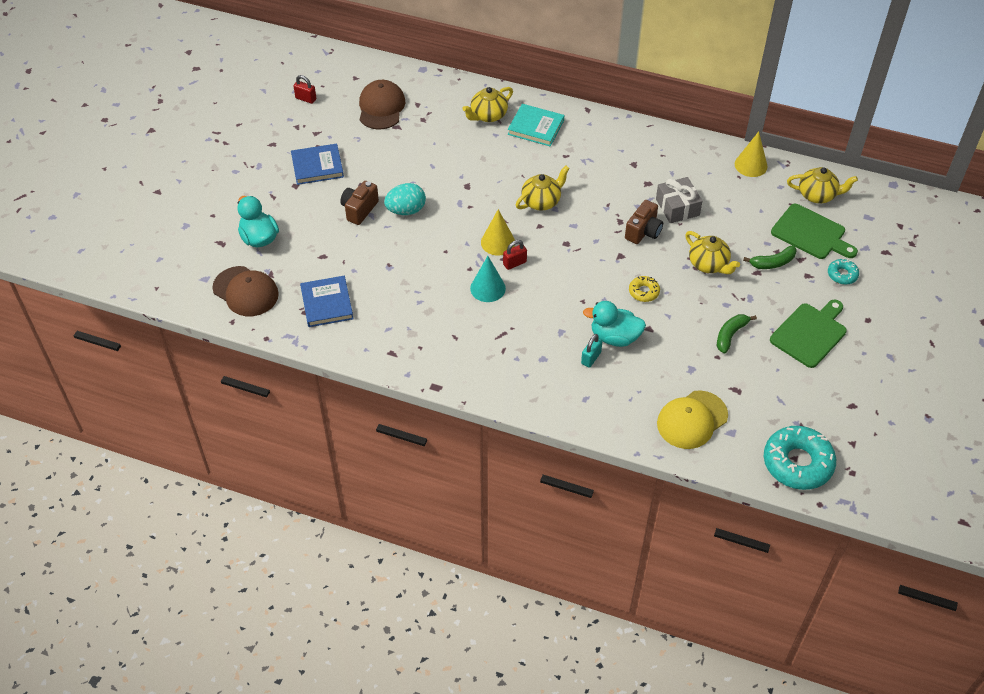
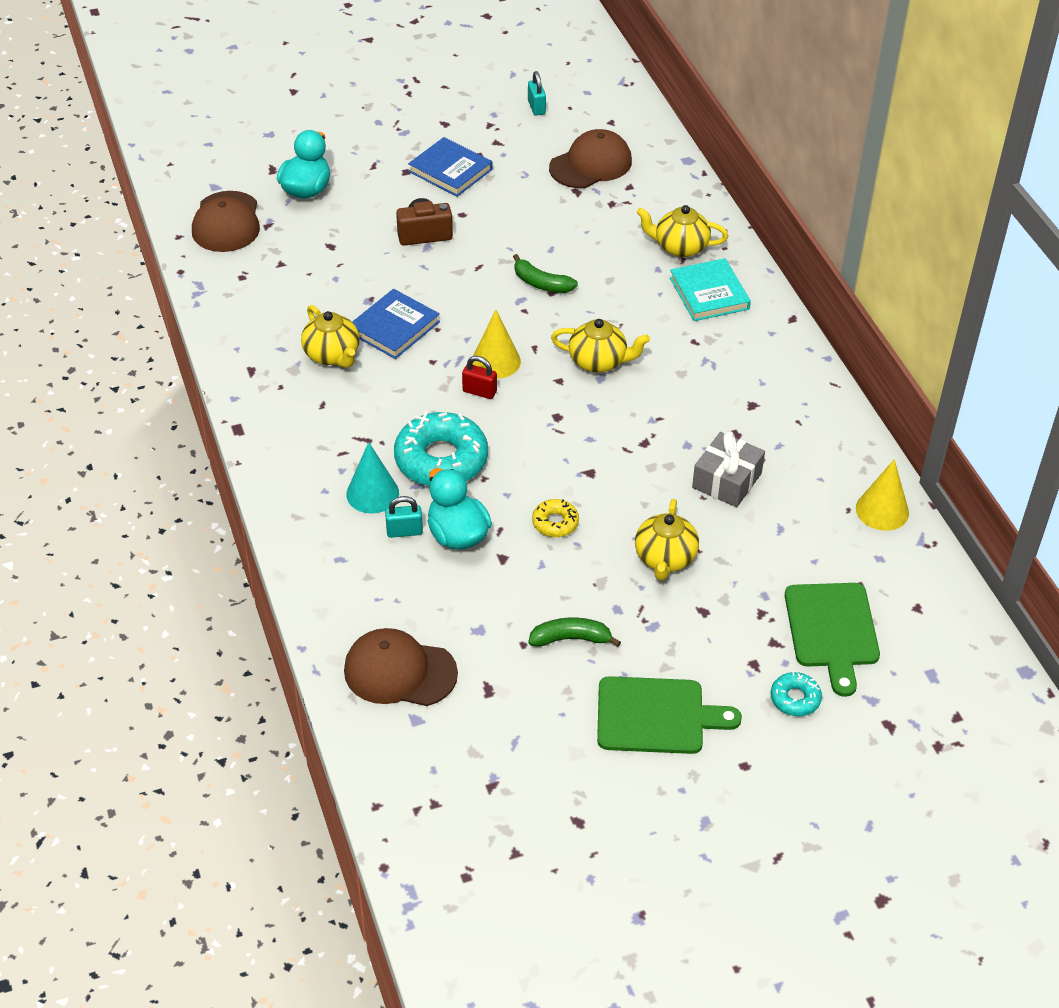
camera: 50 degrees right, 5 degrees down
red padlock [293,75,316,104] -> turquoise padlock [528,71,546,116]
blue book [300,276,354,327] -> blue book moved to [352,289,440,359]
turquoise egg [384,183,426,215] -> none
turquoise cone [470,256,506,302] -> turquoise cone moved to [346,442,399,513]
brown camera [625,200,663,244] -> none
yellow cap [657,391,728,449] -> brown cap [344,628,458,706]
green banana [743,245,797,269] -> green banana moved to [513,254,578,293]
turquoise donut [764,426,836,490] -> turquoise donut moved to [394,411,488,486]
yellow teapot [787,167,858,203] -> yellow teapot moved to [301,305,360,368]

